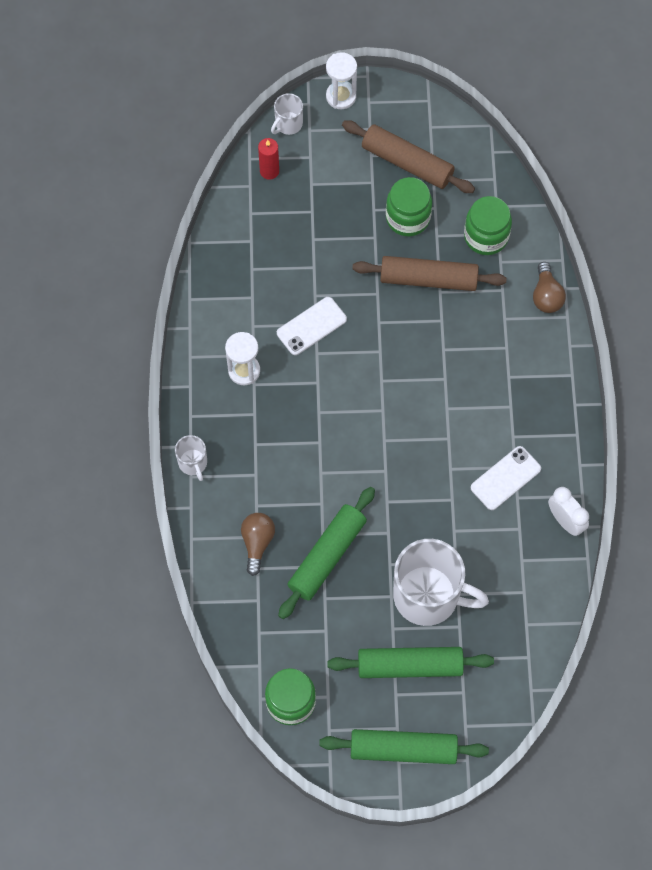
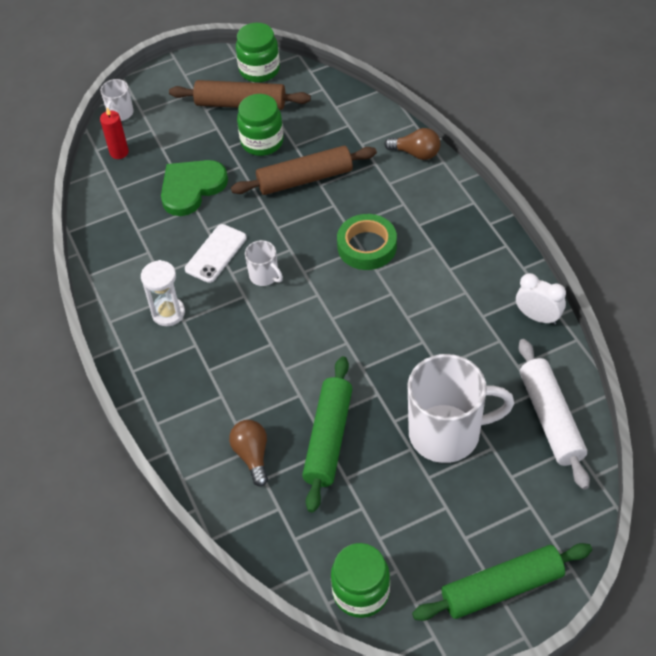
camera: 20 degrees left, 15 degrees down
white mug [175,435,207,481] -> white mug moved to [245,240,283,286]
white hourglass [326,52,357,109] -> none
green rolling pin [327,647,494,678] -> none
green jar [464,196,512,255] -> green jar moved to [236,23,280,82]
white phone [471,446,541,510] -> none
brown light bulb [533,262,566,313] -> brown light bulb turned 45 degrees counterclockwise [385,128,440,160]
none -> green heart [161,160,228,216]
none -> green tape [337,214,397,270]
none -> white rolling pin [519,339,590,489]

